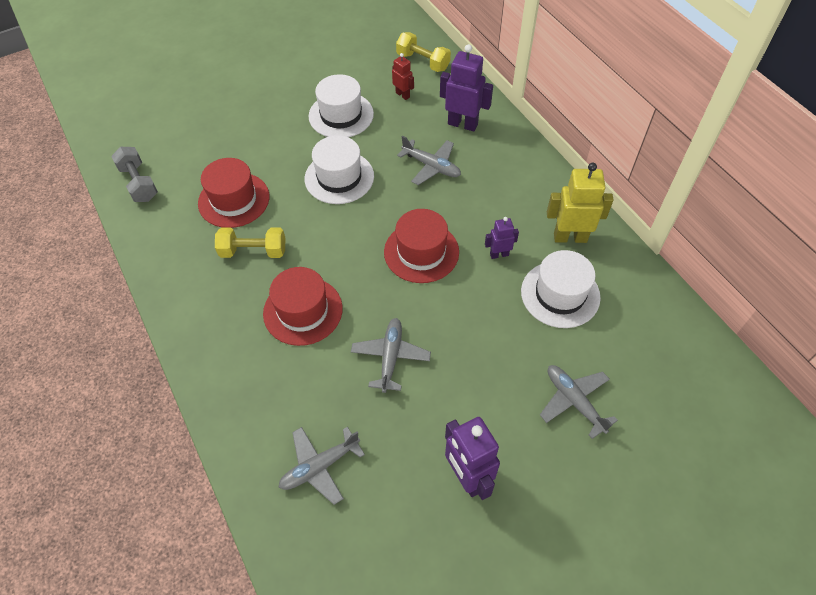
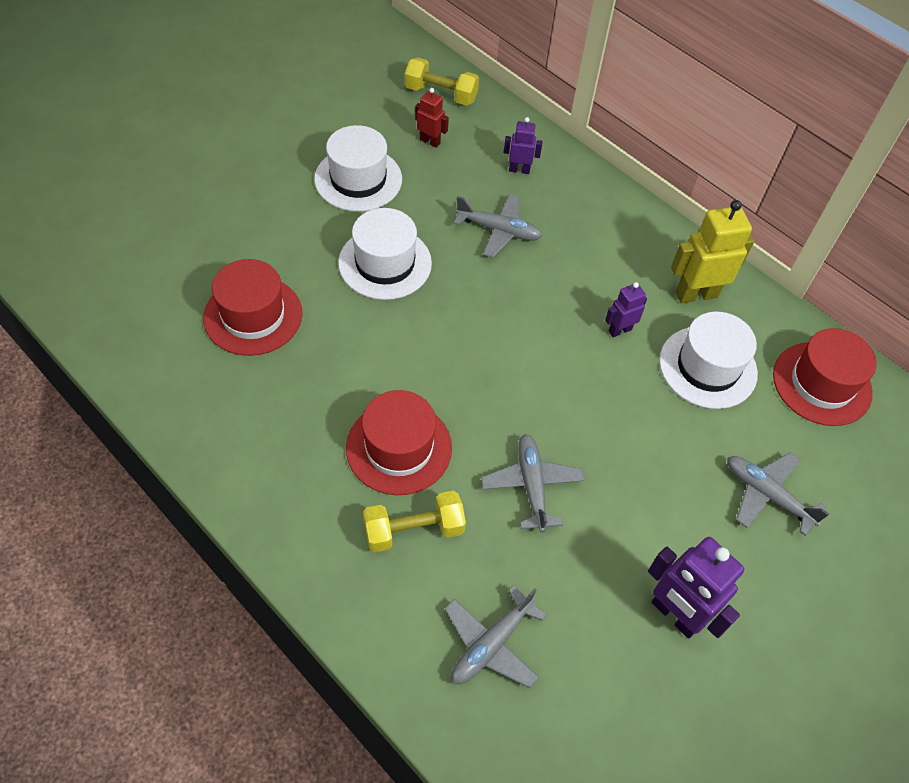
camera: 20 degrees left, 0 degrees up
grey dumbbell [111,147,158,202] -> none
yellow dumbbell [215,227,285,258] -> yellow dumbbell moved to [363,491,466,553]
red hat [384,209,459,283] -> red hat moved to [773,328,877,426]
purple robot [440,44,493,132] -> purple robot [503,117,543,174], size x0.55

